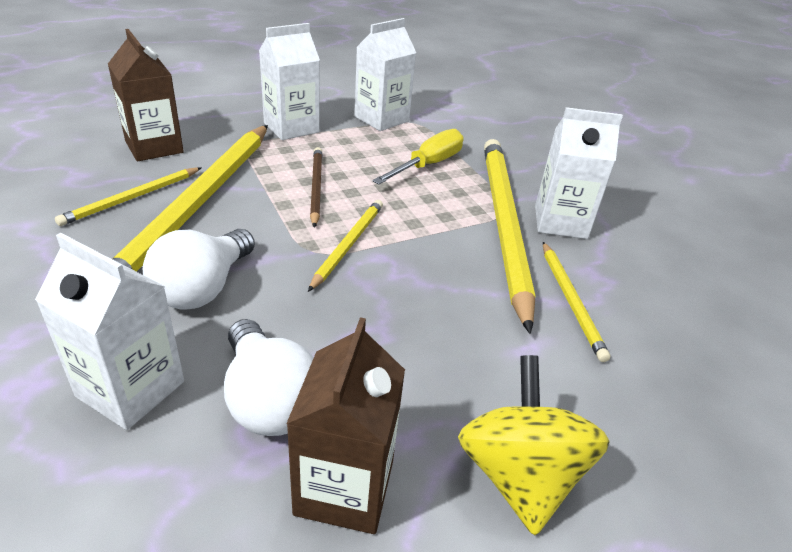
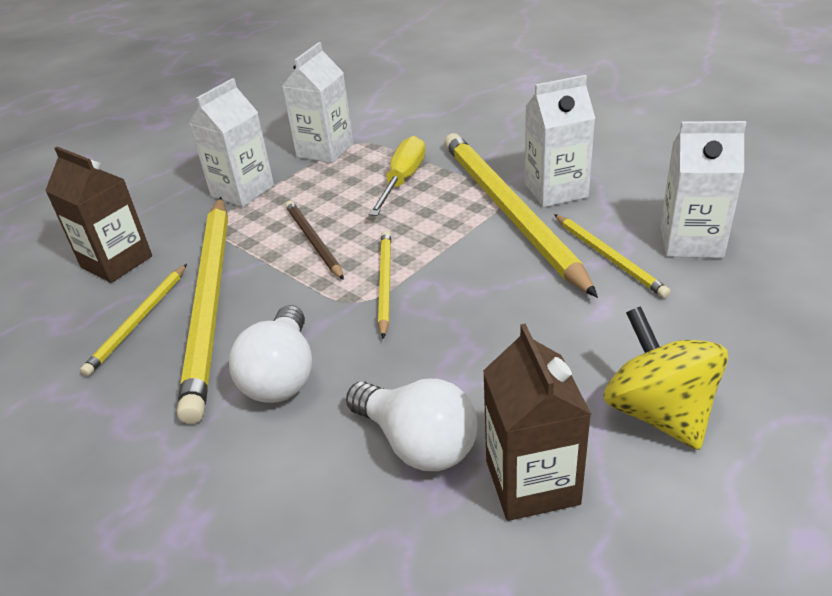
camera: 15 degrees left, 0 degrees up
white carton [35,233,184,430] -> white carton moved to [660,121,746,258]

